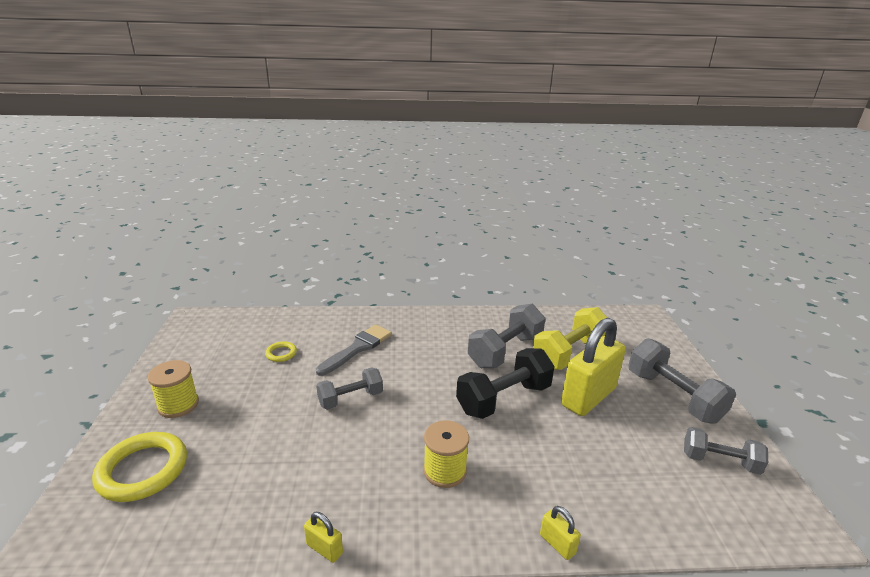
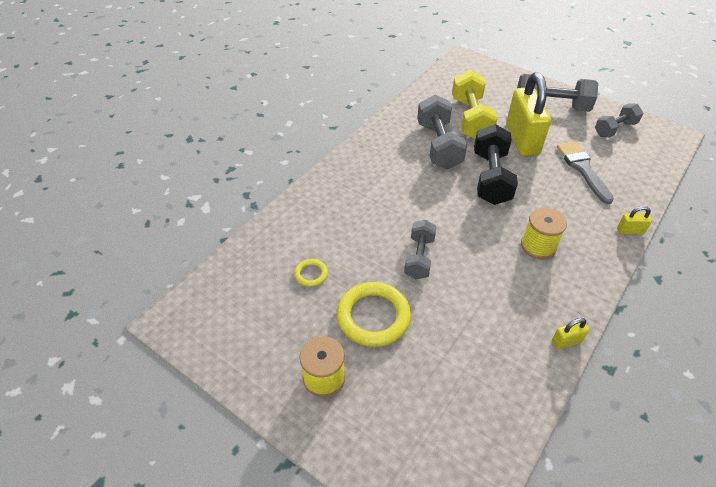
camera: 50 degrees left, 20 degrees up
yellow ring [92,432,187,502] -> yellow ring moved to [337,282,411,347]
grey brush [316,325,392,376] -> grey brush moved to [557,142,614,204]

